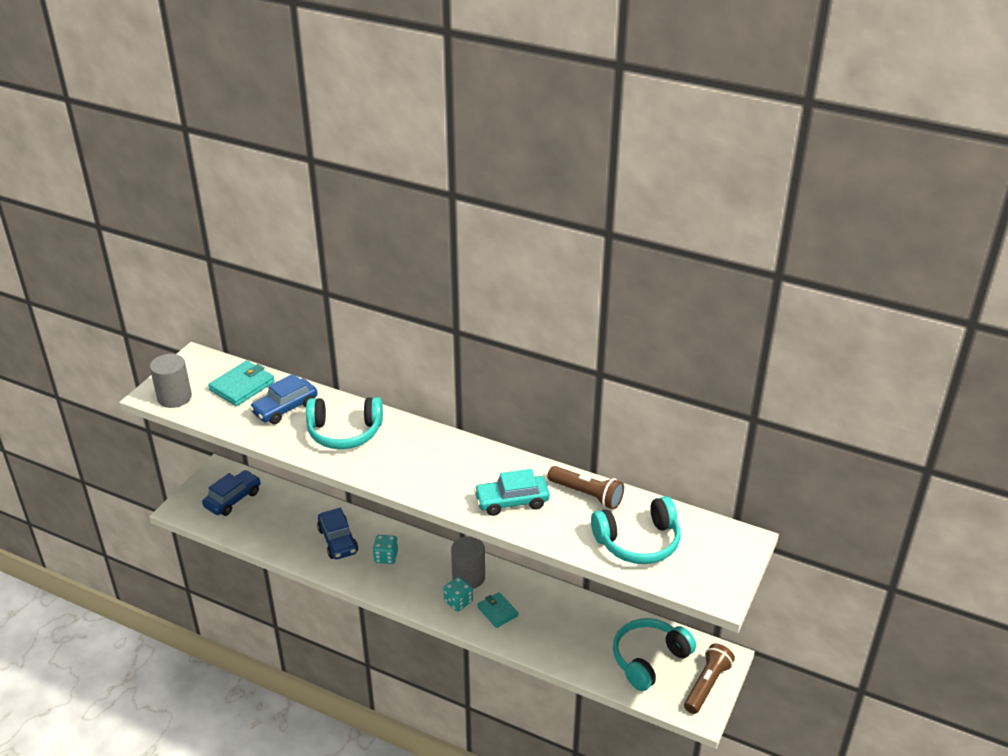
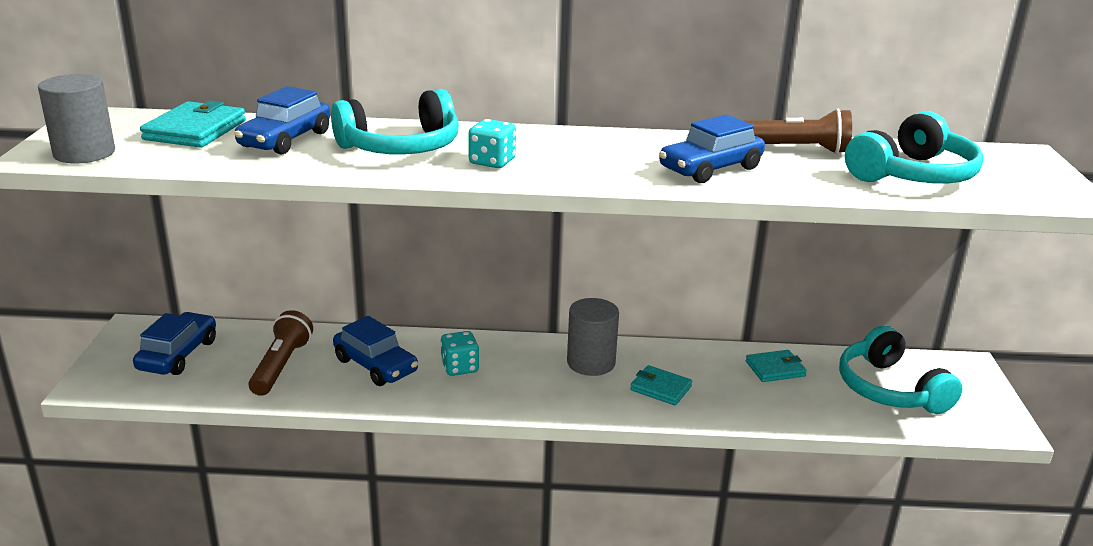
camera: 25 degrees left, 10 degrees down
turquoise dice [443,577,473,611] -> turquoise dice moved to [468,119,516,168]
turquoise car [474,469,550,516] -> blue car [659,115,765,183]
turquoise headphones [613,618,696,691] -> turquoise headphones turned 45 degrees counterclockwise [839,325,963,414]
brown flashlight [684,643,735,714] -> brown flashlight moved to [248,310,313,396]
none -> turquoise wallet [746,350,807,382]

